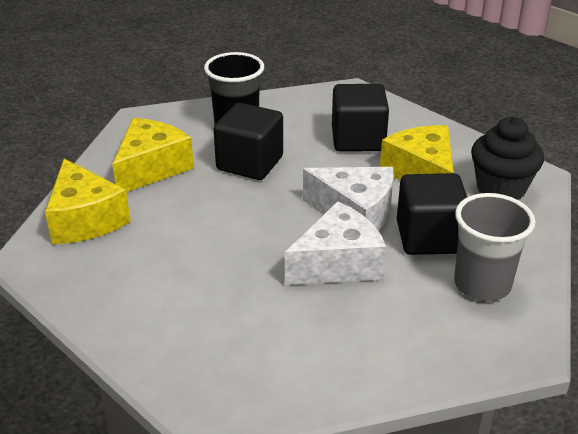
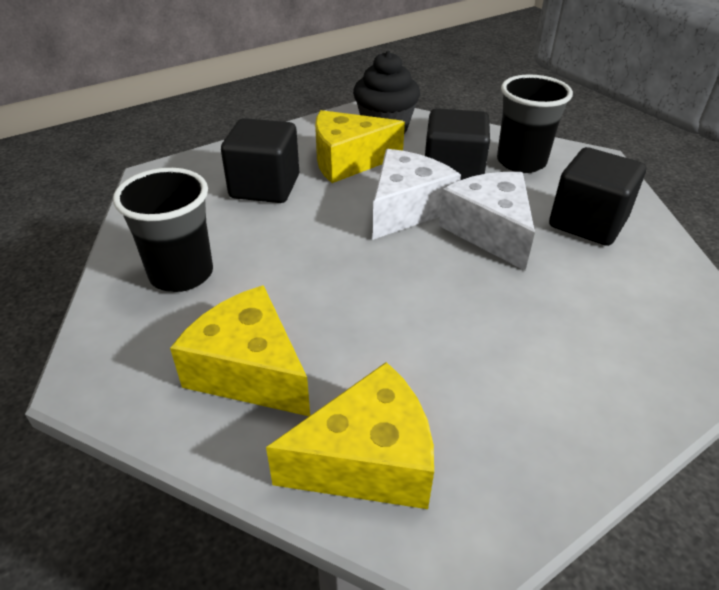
camera: 80 degrees left, 5 degrees up
black cube [214,103,283,180] -> black cube moved to [549,147,646,246]
grey cup [454,193,535,301] -> black cup [497,75,573,173]

